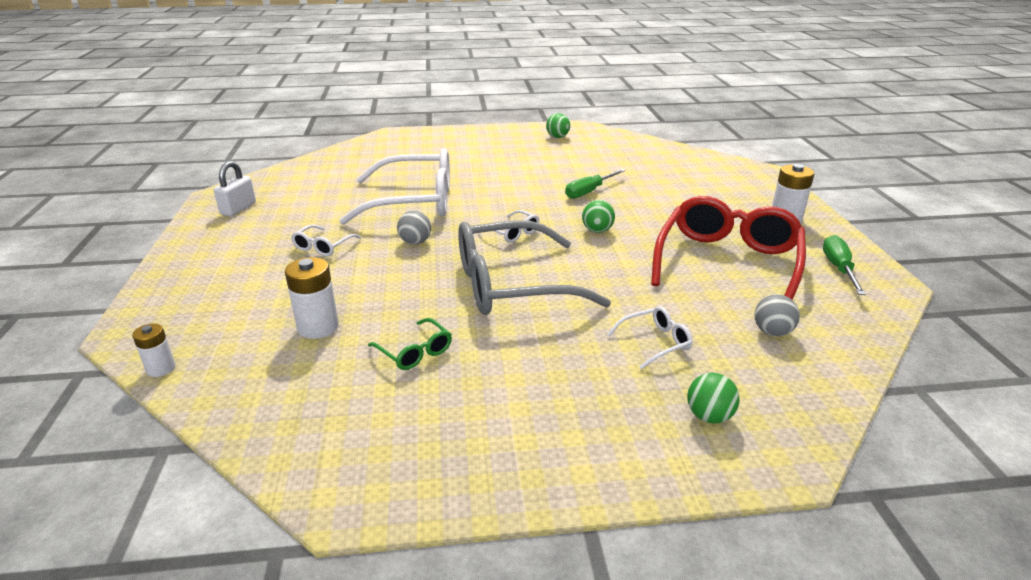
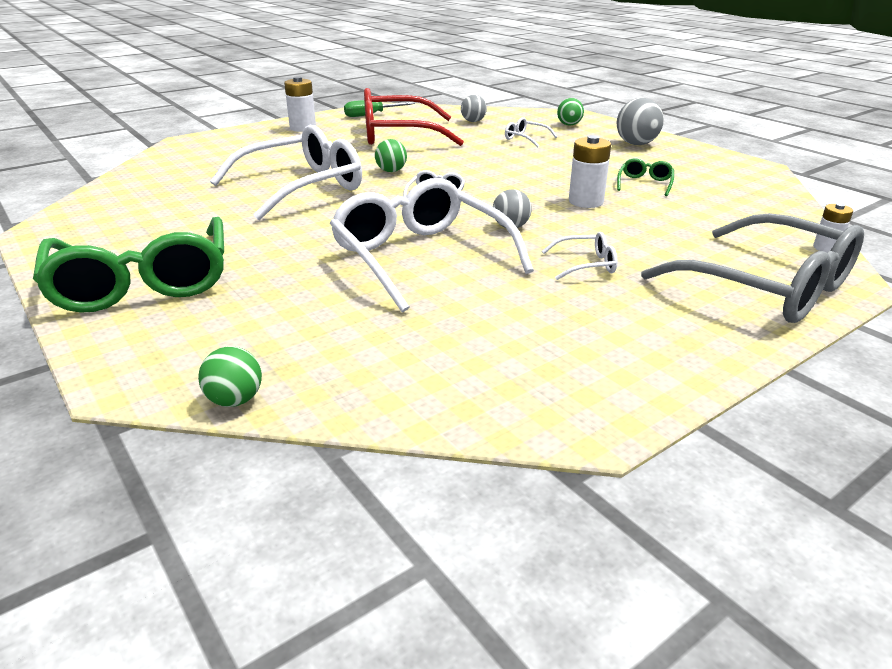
camera: 120 degrees left, 0 degrees up
white padlock [214,161,256,216] -> none
white battery [285,257,339,339] -> white battery moved to [569,135,611,208]
grey glasses [458,220,611,315] -> grey glasses moved to [641,213,864,323]
green ball [546,113,570,138] -> green ball moved to [198,346,262,407]
green screwdriver [565,169,626,199] -> white glasses [210,125,362,220]
none -> green glasses [33,217,224,313]
none -> grey ball [617,98,664,145]

